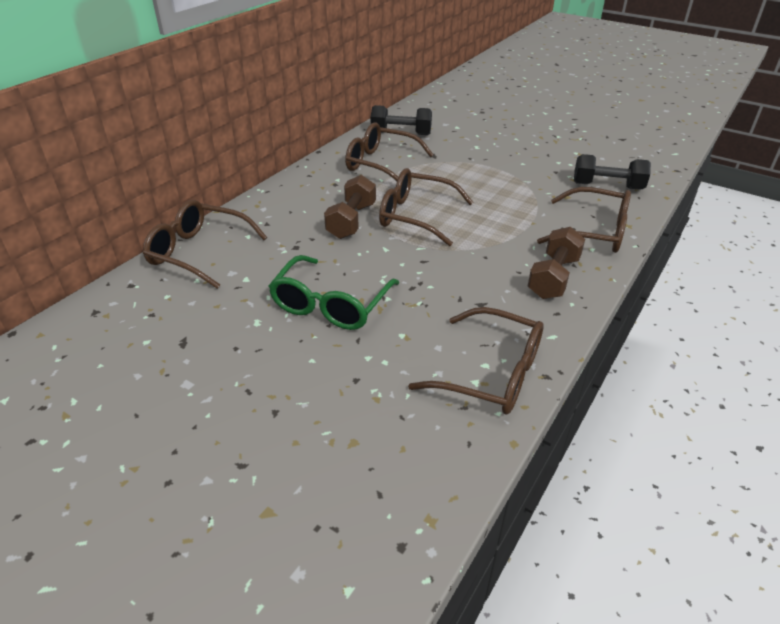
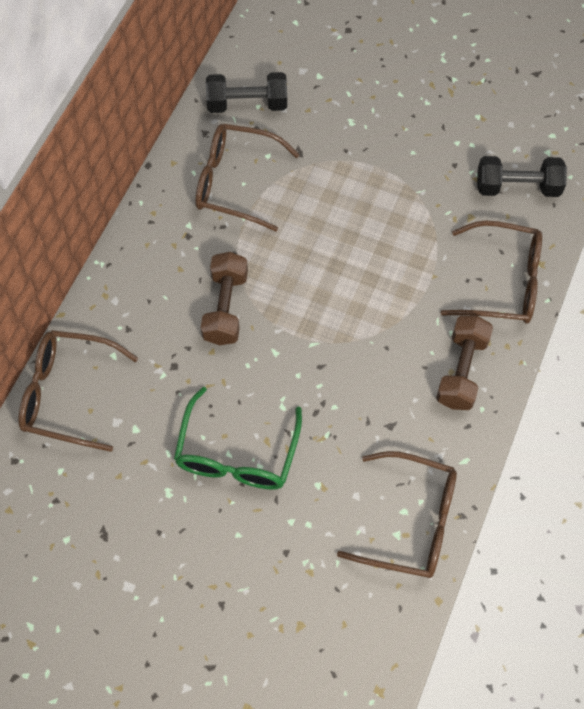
camera: 10 degrees left, 25 degrees up
brown glasses [379,168,473,246] -> none

